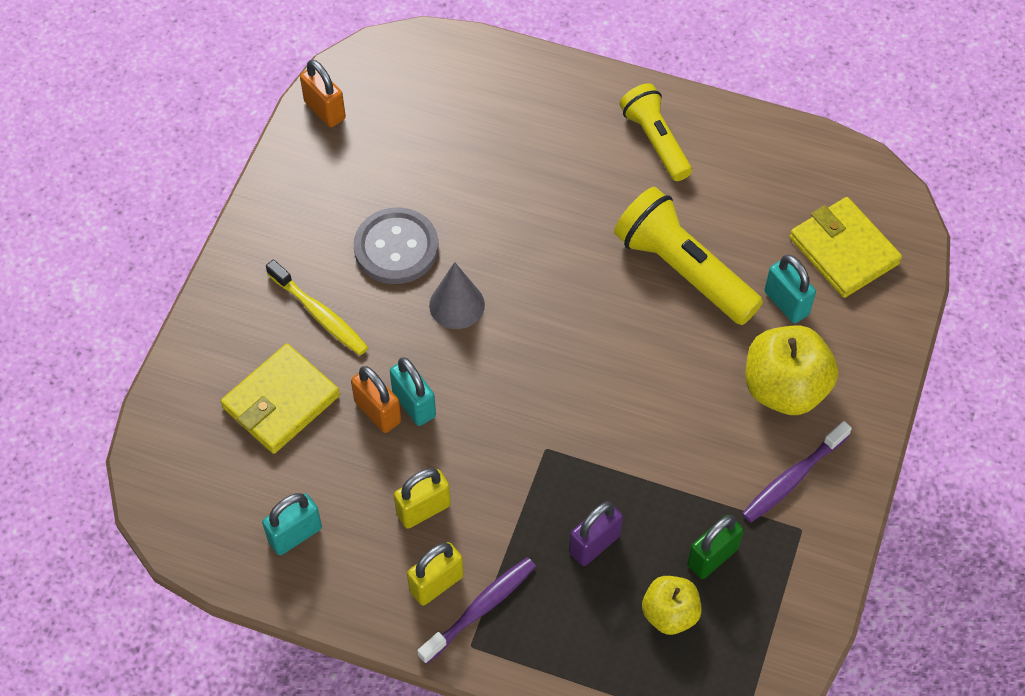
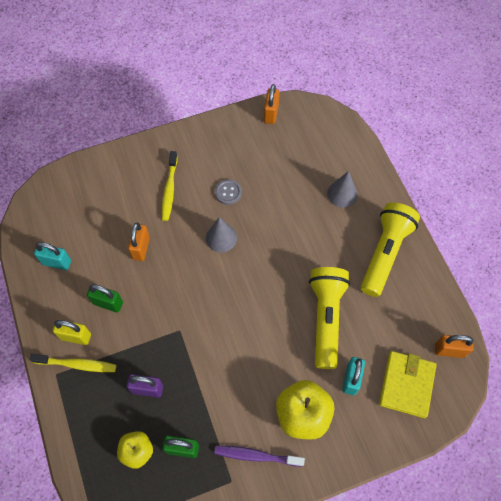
camera: 50 degrees right, 5 degrees up
yellow wallet [221,344,340,454] -> none
grey button [354,208,438,284] -> grey button [215,180,242,205], size x0.57
turquoise padlock [390,357,436,426] -> none
yellow padlock [394,468,451,529] -> green padlock [87,284,123,313]
purple toothbrush [417,557,536,664] -> yellow toothbrush [30,354,116,372]
yellow flashlight [620,83,692,181] -> yellow flashlight [361,202,420,297], size x1.51
none -> grey cone [327,171,358,208]
none -> orange padlock [435,335,474,358]

